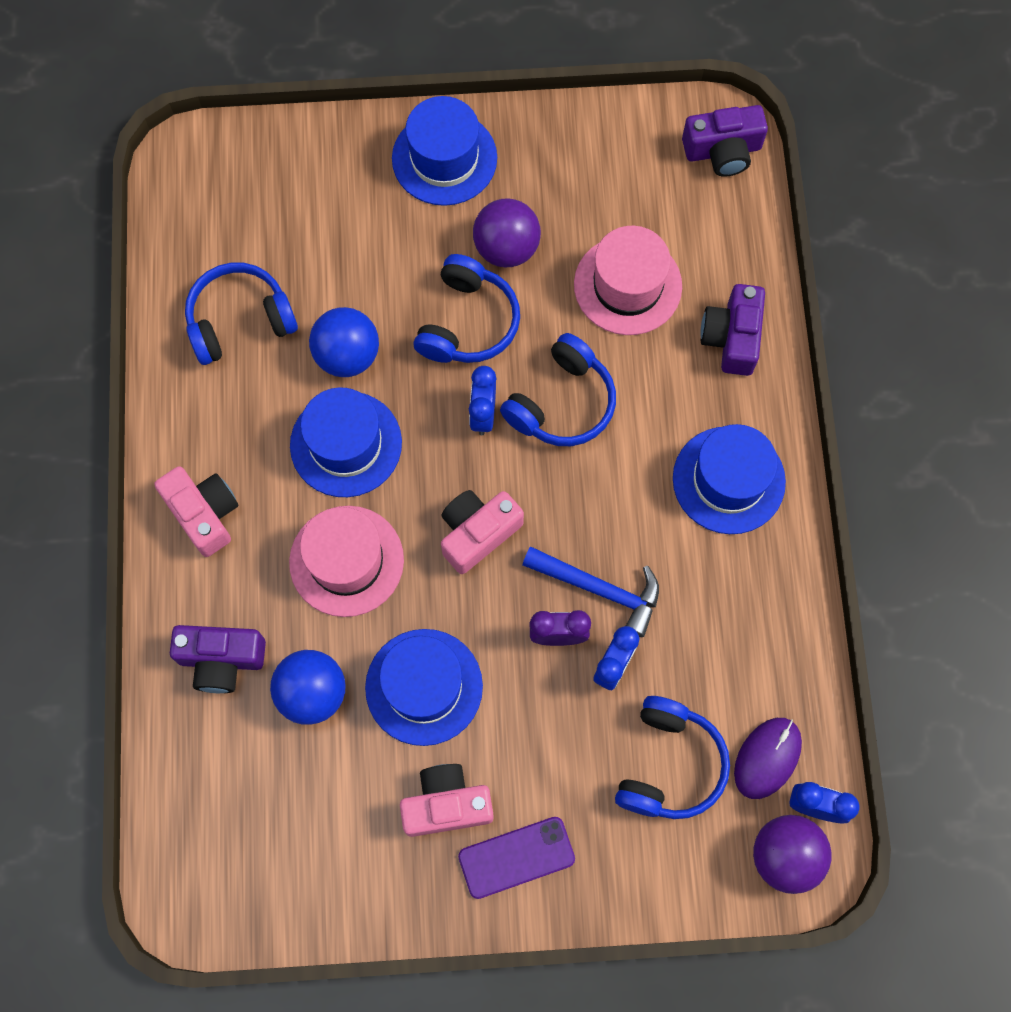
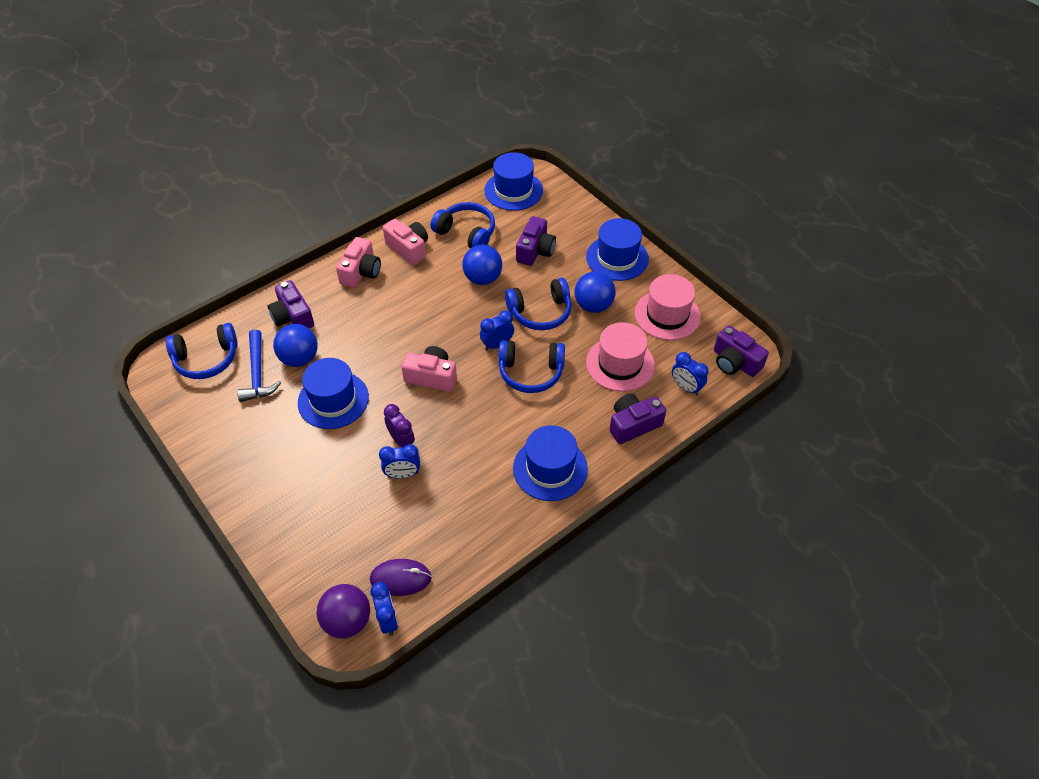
camera: 55 degrees right, 20 degrees down
pink hat [289,506,404,617] -> pink hat moved to [635,274,701,340]
blue hat [290,388,402,497] -> blue hat moved to [484,152,543,211]
pink camera [400,764,494,837] -> pink camera moved to [383,219,428,265]
purple phone [458,817,575,899] -> none
purple ball [473,198,541,267] -> blue ball [575,271,616,313]
blue hammer [523,547,659,637] -> blue hammer moved to [237,329,281,402]
blue headphones [615,696,730,819] -> blue headphones moved to [166,323,238,379]
none -> purple camera [516,216,556,266]
none -> blue clock [672,352,709,395]

